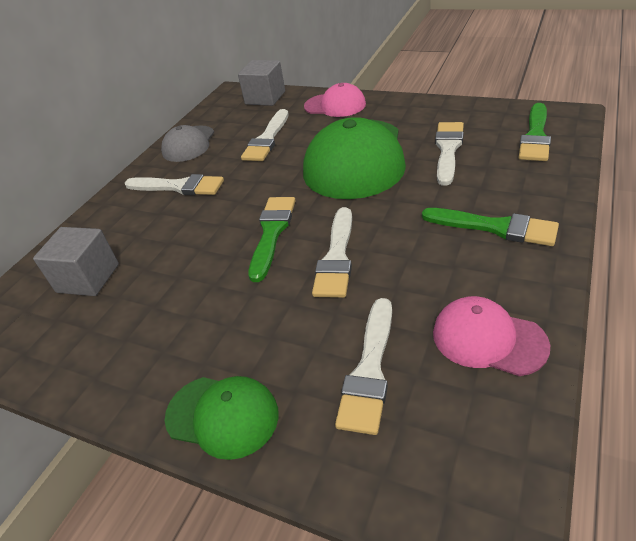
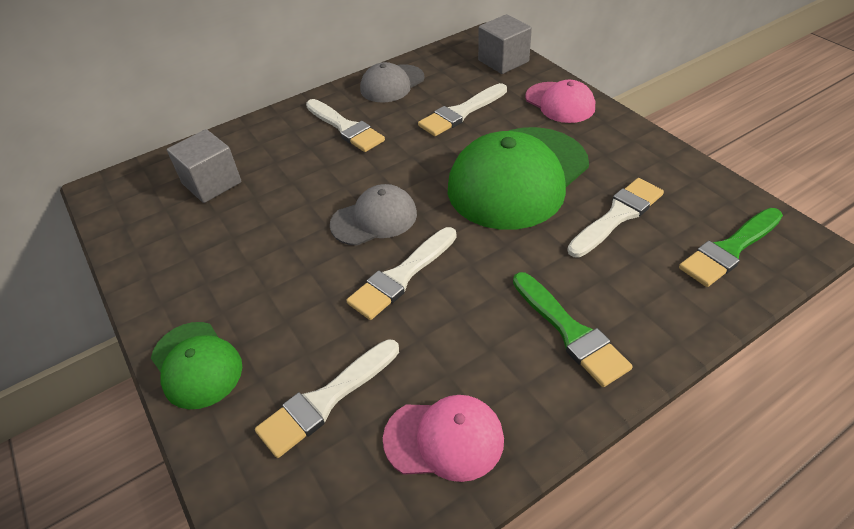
camera: 30 degrees right, 5 degrees up
green brush [248,197,296,282] -> grey cap [330,184,417,246]
pink cap [433,296,550,376] -> pink cap turned 120 degrees clockwise [383,395,504,482]

